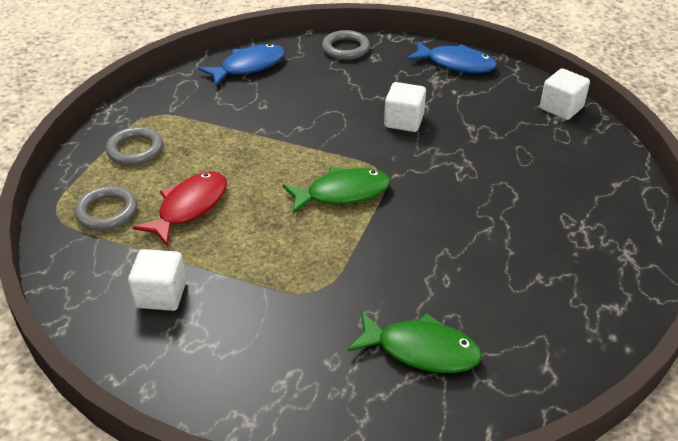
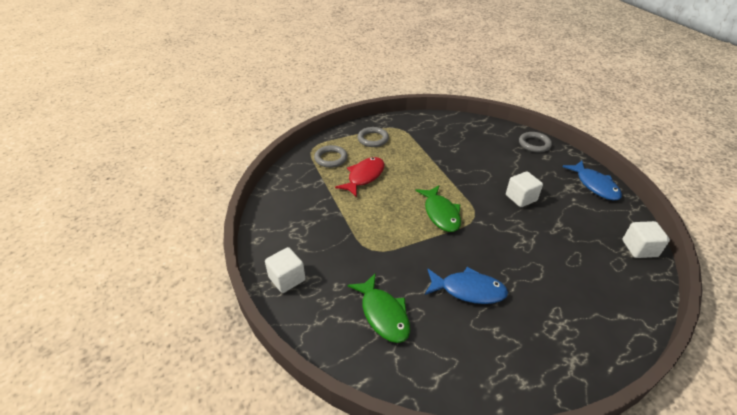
camera: 45 degrees right, 0 degrees up
white cube [128,249,186,311] -> white cube moved to [265,247,305,293]
red fish [133,171,227,246] -> red fish turned 45 degrees counterclockwise [335,157,384,197]
blue fish [198,44,285,86] -> blue fish moved to [425,267,508,304]
green fish [282,167,391,214] -> green fish turned 45 degrees clockwise [415,185,461,232]

